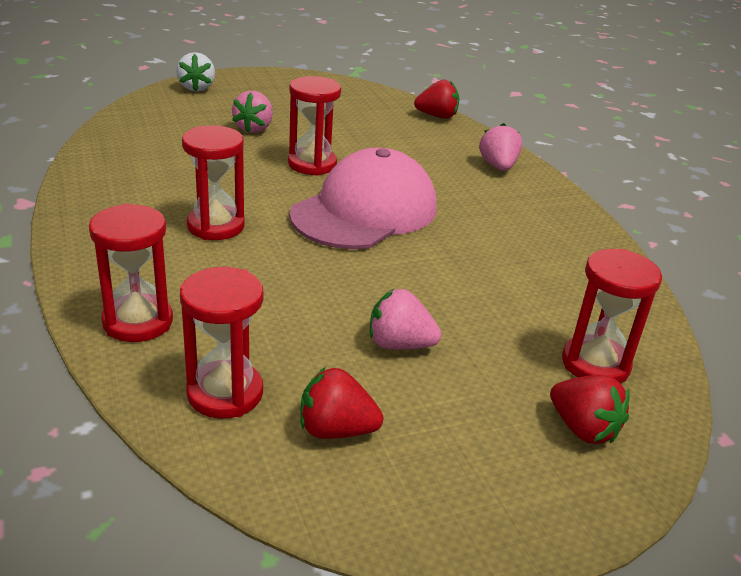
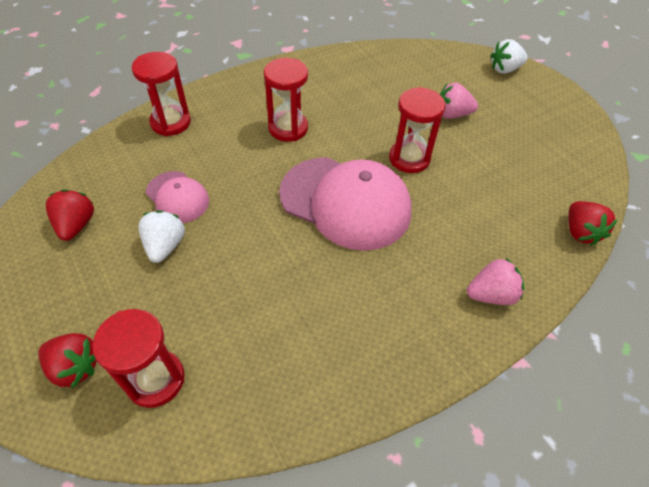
camera: 80 degrees right, 20 degrees up
red hourglass [180,267,263,419] -> none
pink strawberry [370,289,441,350] -> white strawberry [138,210,185,263]
red strawberry [550,375,630,444] -> red strawberry turned 105 degrees counterclockwise [38,333,97,389]
none -> pink cap [146,171,209,223]

